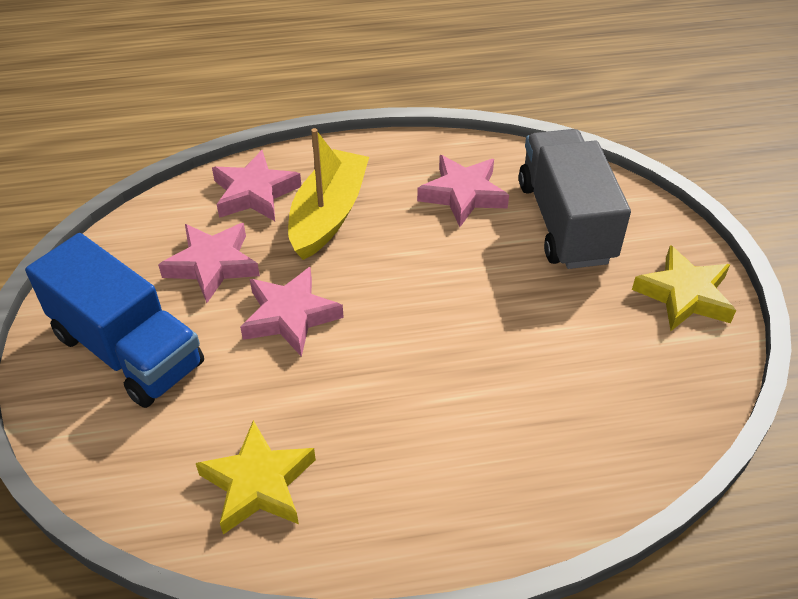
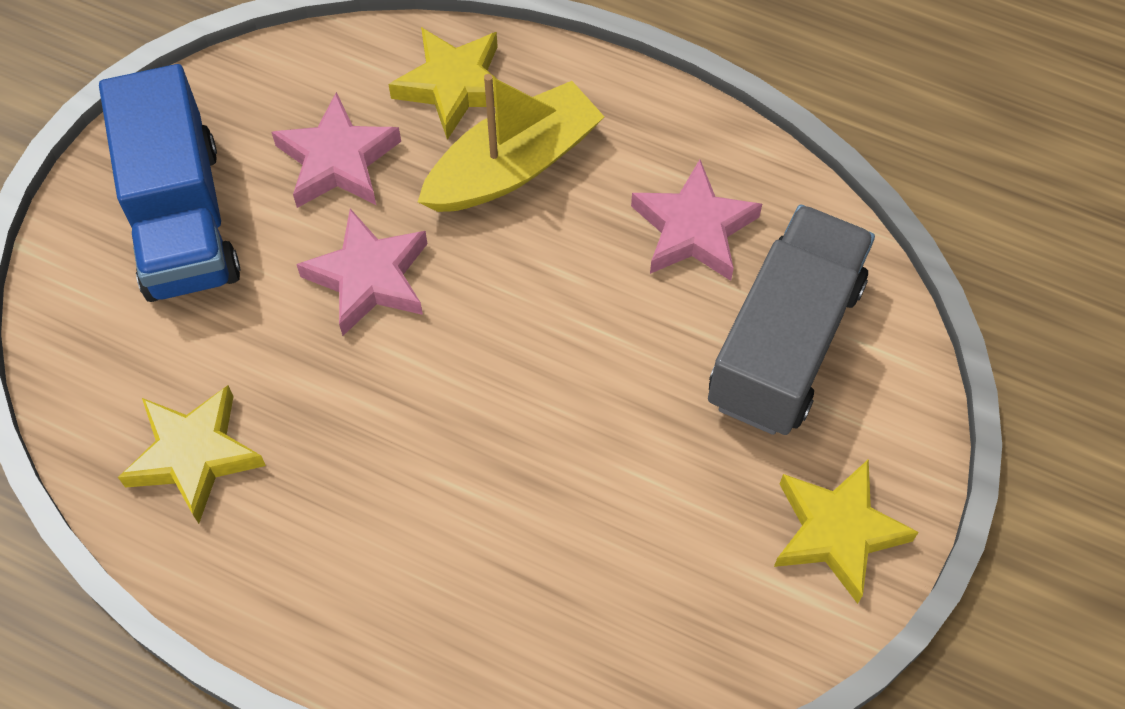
camera: 35 degrees right, 15 degrees up
pink star [212,150,302,221] -> yellow star [389,27,498,140]

